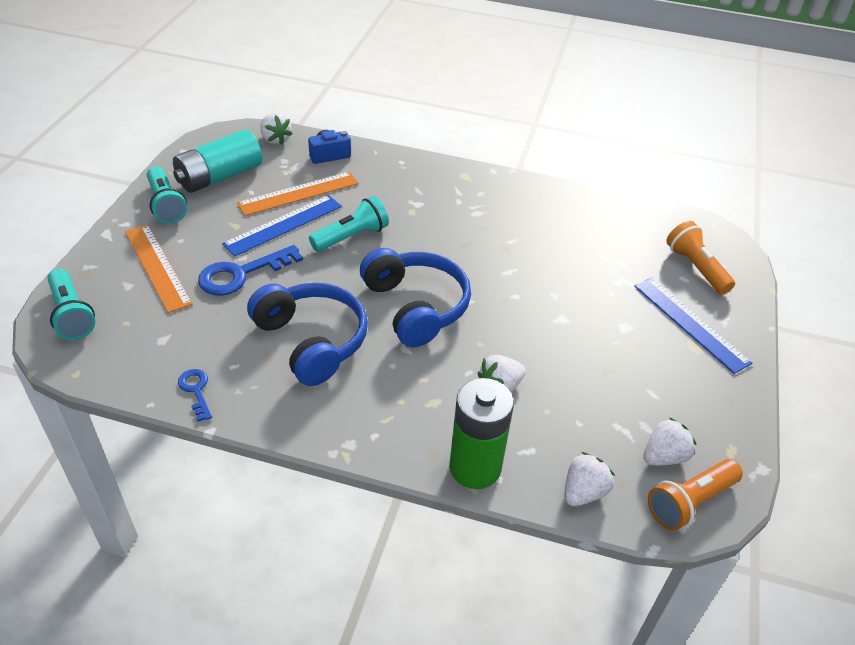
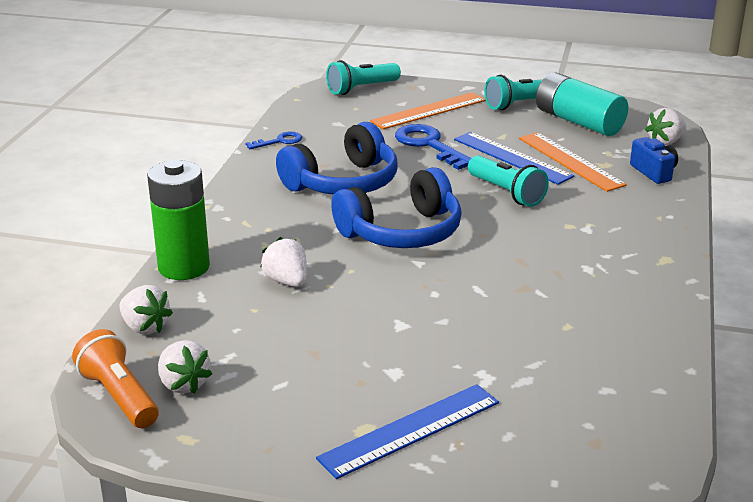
camera: 90 degrees right, 15 degrees down
orange flashlight [666,221,735,294] -> none

